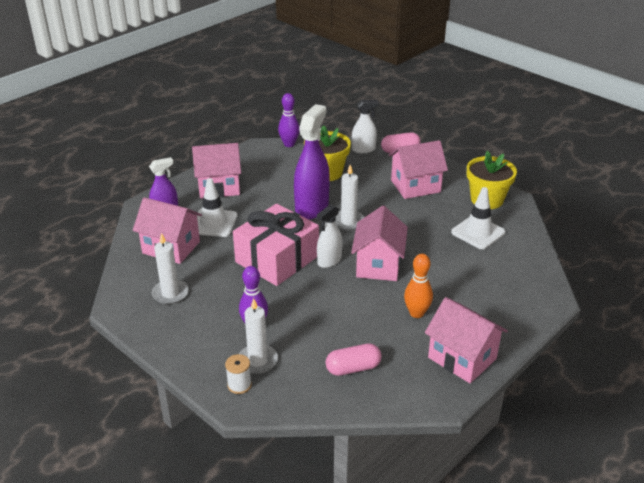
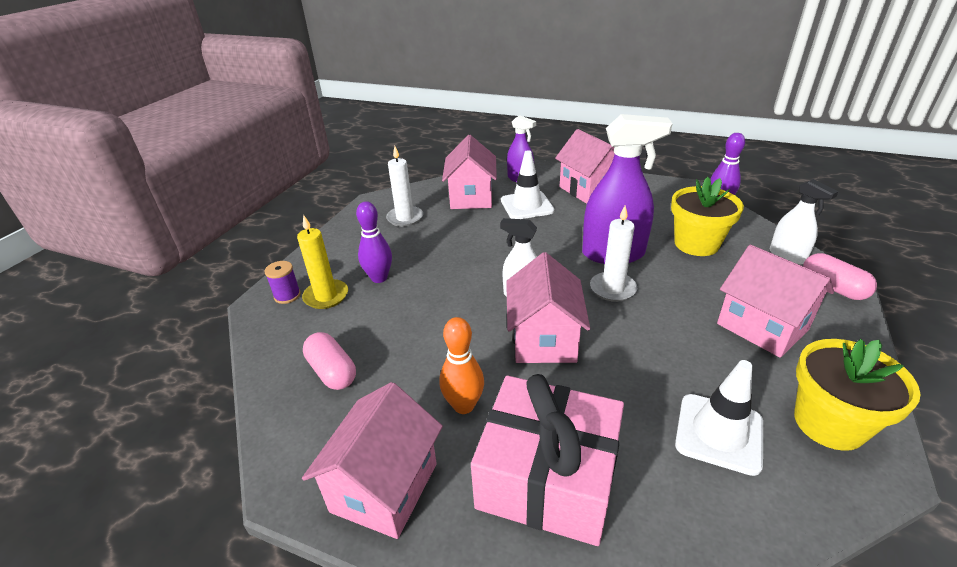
camera: 70 degrees right, 0 degrees up
white spool [225,354,252,394] -> purple spool [264,261,301,304]
pink gift [233,204,319,286] -> pink gift moved to [471,374,624,546]
white candle [239,298,278,374] -> yellow candle [297,215,348,309]
pink house [351,206,408,281] -> pink house turned 75 degrees counterclockwise [506,252,590,363]

